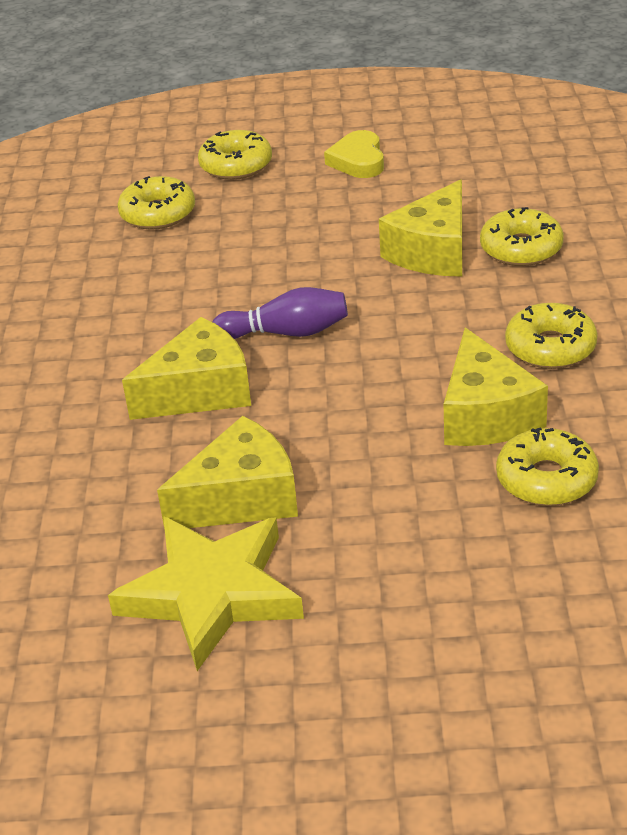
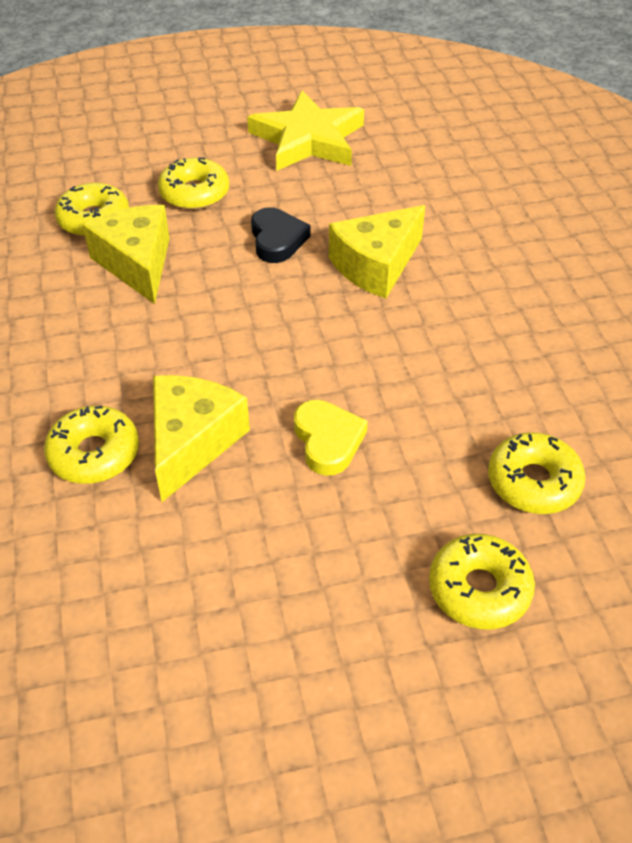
camera: 165 degrees right, 10 degrees up
yellow cheese [157,416,298,530] -> none
purple bowling pin [212,287,348,339] -> none
yellow heart [324,130,384,178] -> yellow heart moved to [294,400,368,476]
yellow donut [505,303,598,369] -> yellow donut moved to [158,157,229,210]
none -> black heart [251,207,311,263]

